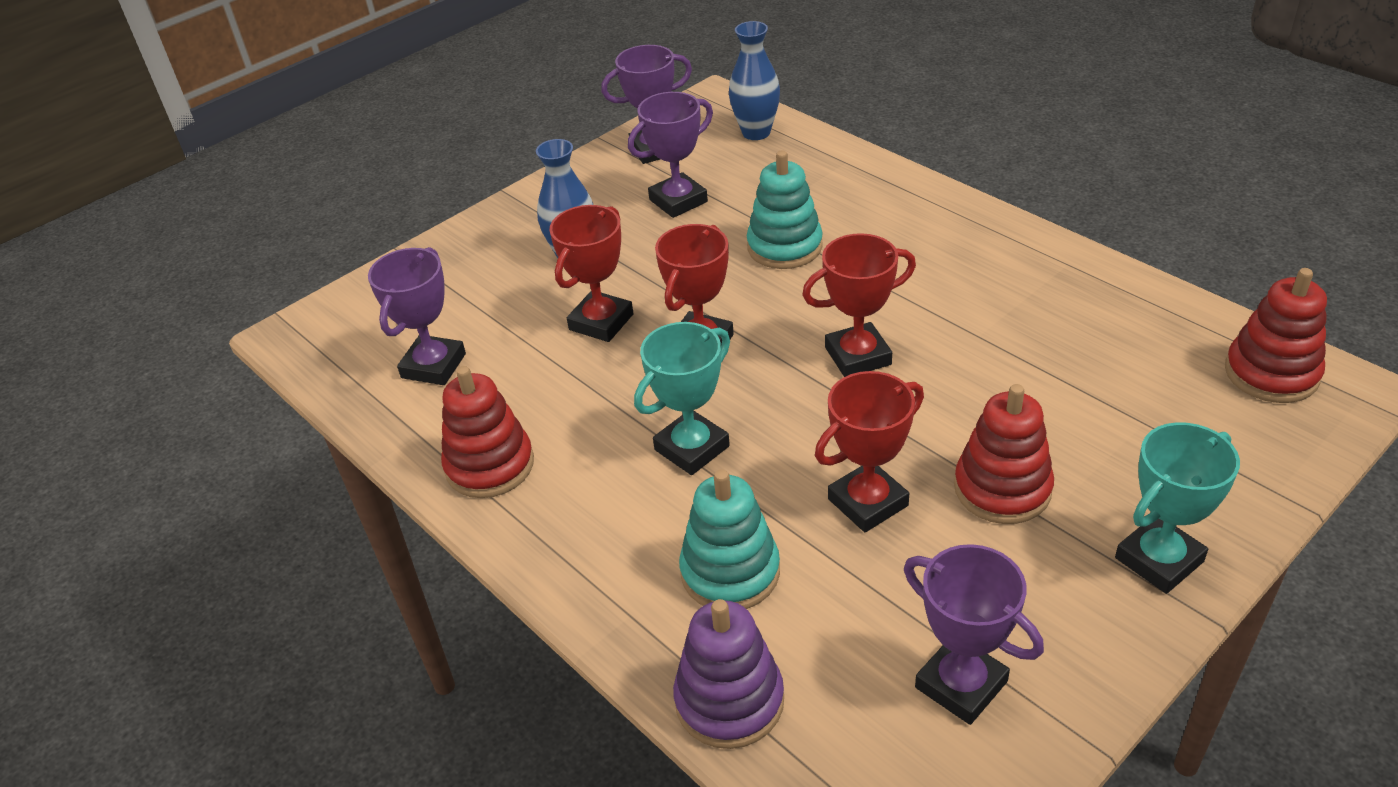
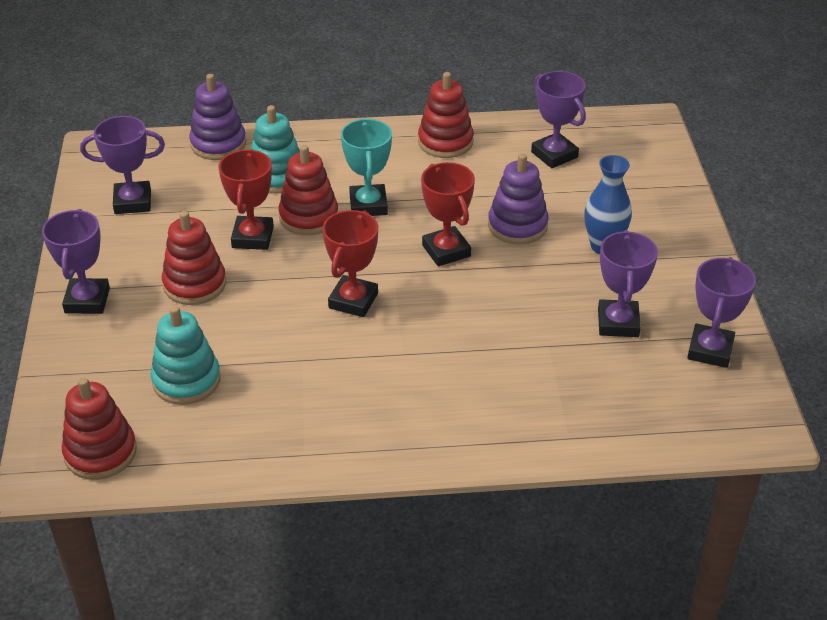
camera: 125 degrees right, 0 degrees up
red trophy [550,205,634,342] -> purple stacking toy [488,153,549,245]
blue vase [729,21,780,140] -> none
turquoise stacking toy [747,150,823,269] -> turquoise stacking toy moved to [151,306,221,405]
turquoise trophy [1115,422,1240,594] -> purple trophy [42,209,110,314]
none -> red stacking toy [278,145,338,235]

